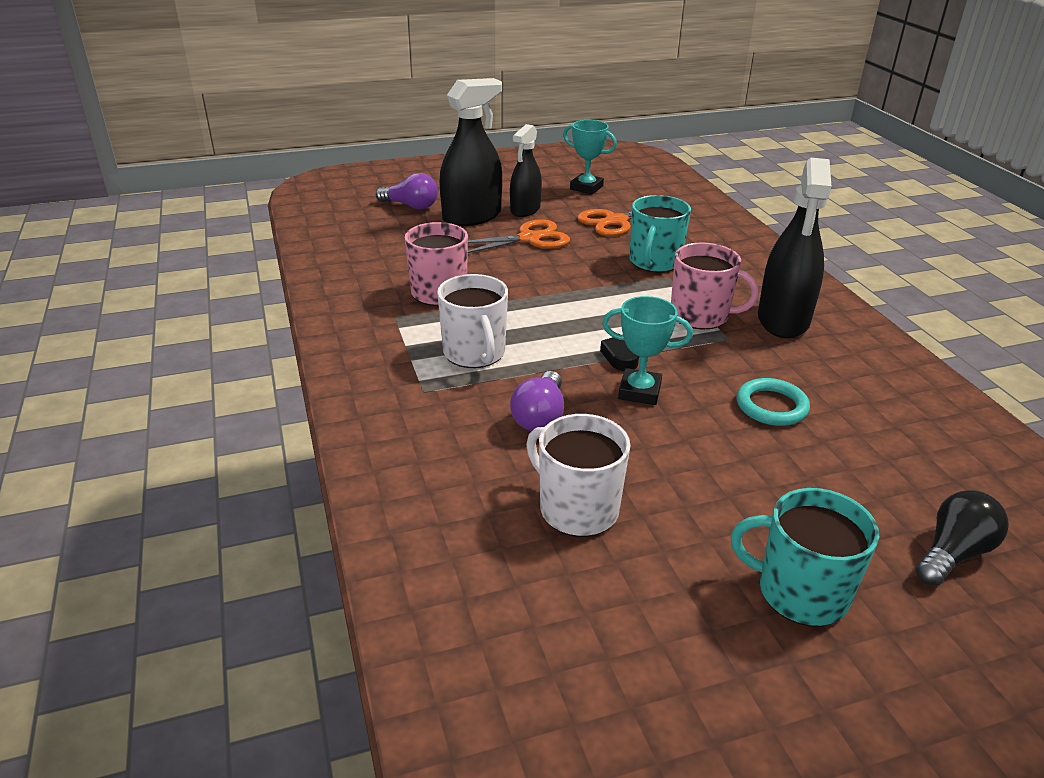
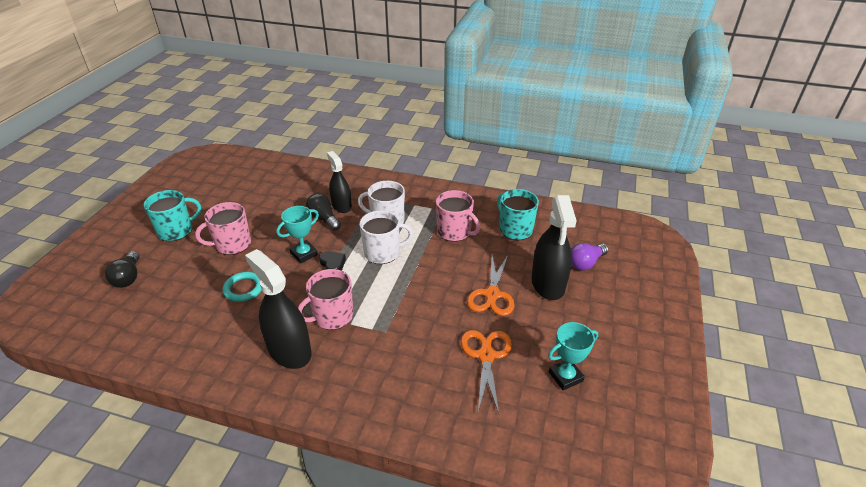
camera: 125 degrees right, 5 degrees up
black spray bottle [510,124,542,217] -> black spray bottle moved to [327,151,352,213]
purple light bulb [510,371,564,431] -> black light bulb [305,194,341,230]
white mug [526,414,631,537] -> white mug moved to [360,210,413,264]
turquoise mug [629,195,691,272] -> turquoise mug moved to [497,189,539,240]
none -> pink mug [195,202,251,255]

